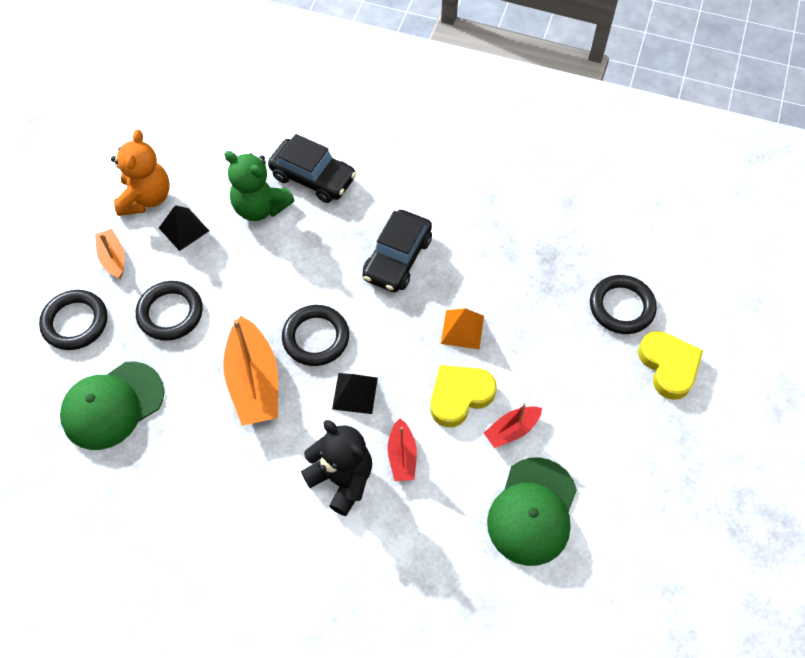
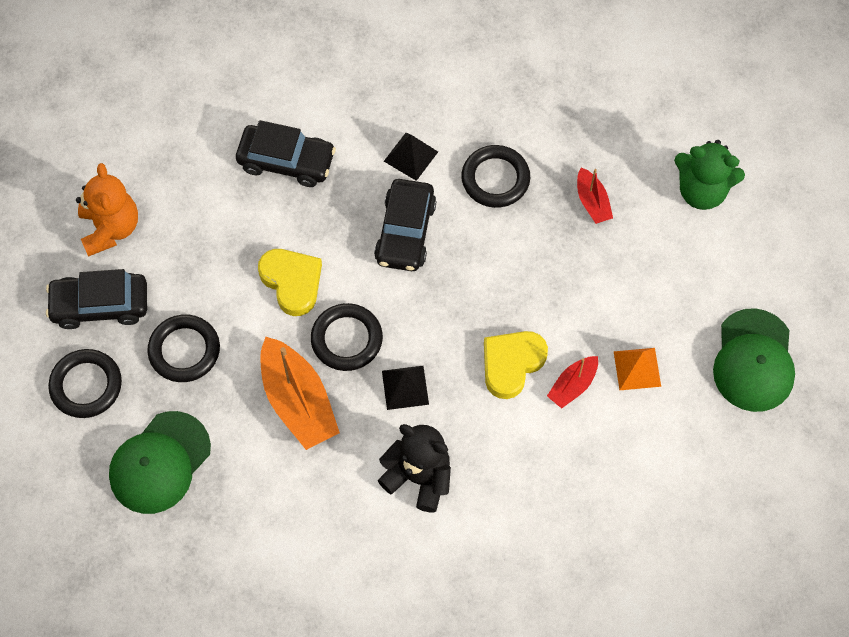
camera: 15 degrees left, 5 degrees up
orange boat [95,229,125,279] -> black car [46,269,147,329]
black pyramid [159,205,209,251] -> black pyramid moved to [384,133,438,181]
green teddy bear [224,151,294,221] -> green teddy bear moved to [674,140,745,210]
red boat [388,418,417,481] -> red boat moved to [577,167,613,224]
orange pyramid [441,308,484,349] -> orange pyramid moved to [613,348,661,390]
green cap [487,457,577,566] -> green cap moved to [713,308,795,412]
black ring [590,275,657,334] -> black ring moved to [461,145,530,208]
yellow heart [638,331,703,400] -> yellow heart moved to [258,249,322,316]

